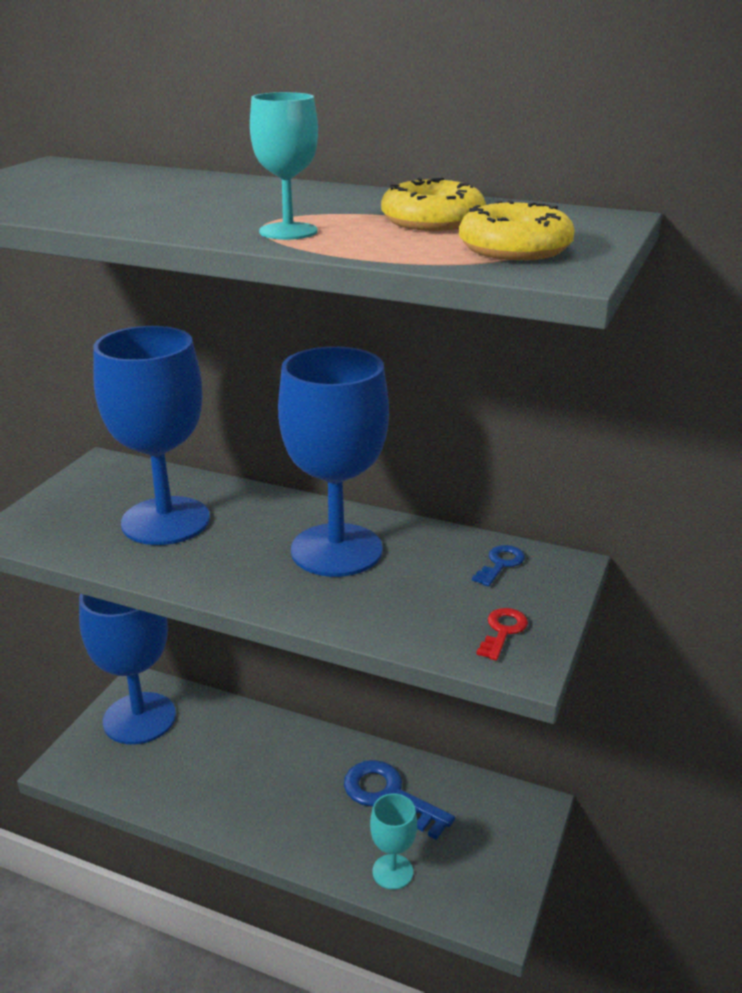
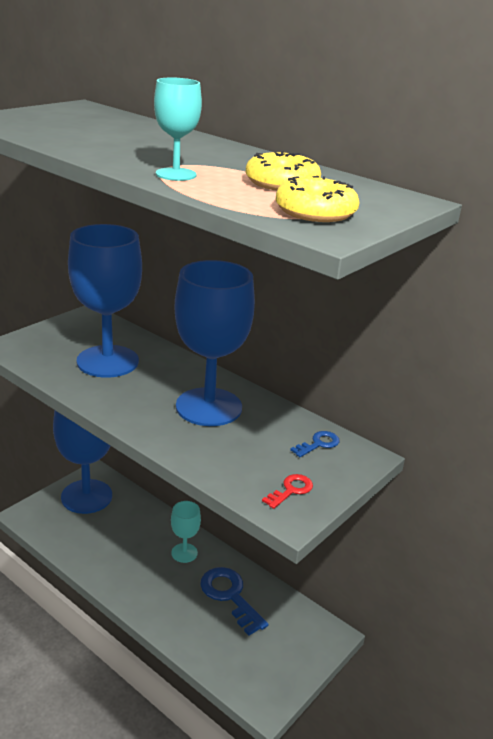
camera: 15 degrees right, 0 degrees up
turquoise goblet [370,793,417,890] -> turquoise goblet moved to [171,501,201,563]

